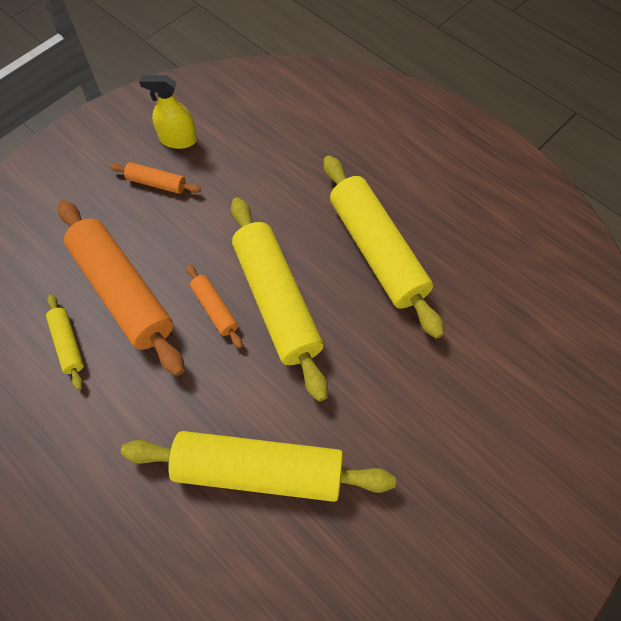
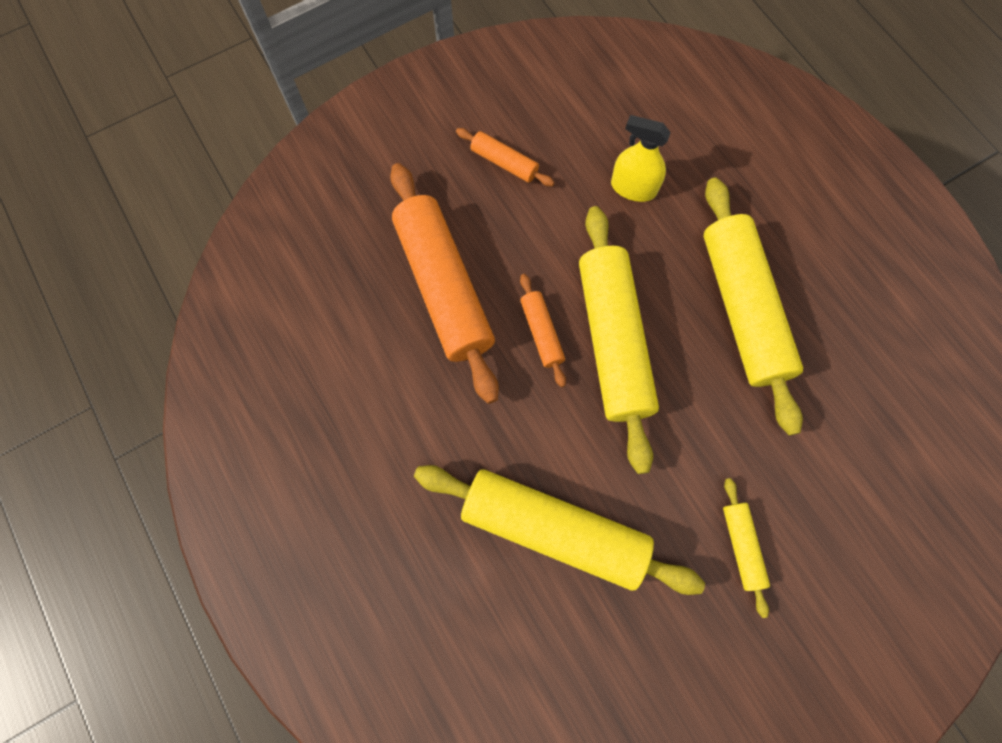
camera: 15 degrees right, 10 degrees up
yellow rolling pin [46,294,84,390] -> yellow rolling pin moved to [723,478,770,618]
yellow spray bottle [139,75,197,149] -> yellow spray bottle moved to [611,115,671,202]

